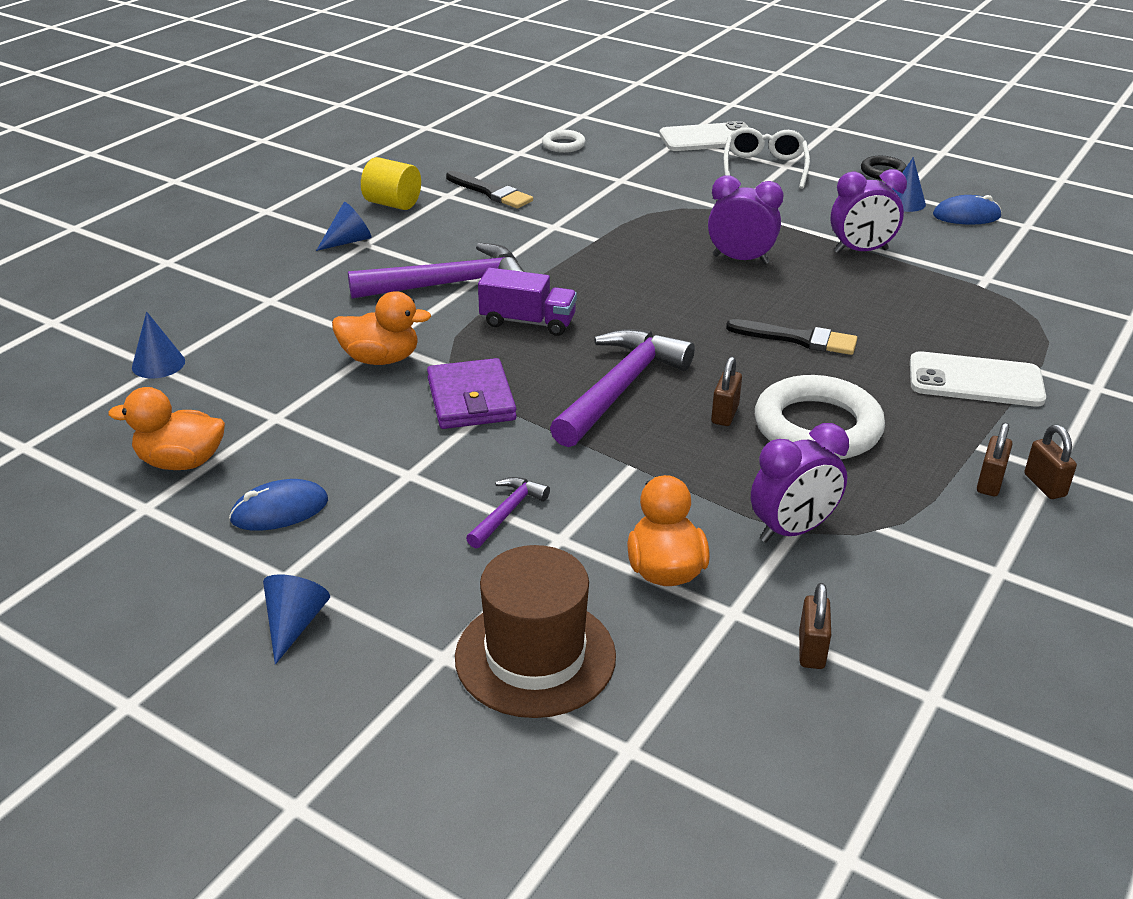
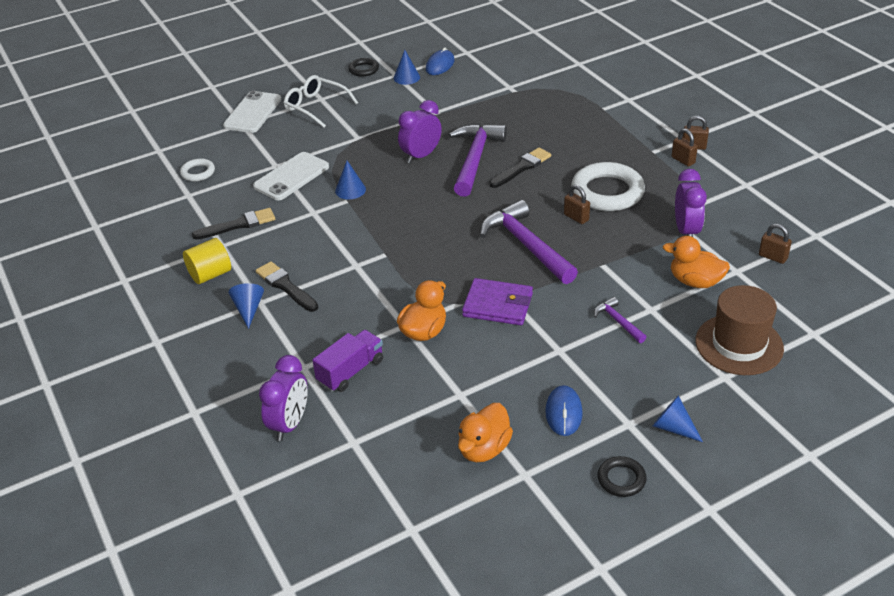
camera: 60 degrees left, 5 degrees up
blue cone [132,311,185,378] -> blue cone moved to [335,161,366,199]
purple hammer [348,243,524,299] -> purple hammer moved to [449,123,507,197]
purple truck [478,267,577,336] -> purple truck moved to [312,330,383,392]
purple clock [830,169,907,254] -> purple clock moved to [259,355,308,441]
white phone [910,351,1046,407] -> white phone moved to [253,152,329,200]
none -> black brush [255,261,318,312]
none -> black ring [597,456,647,497]

